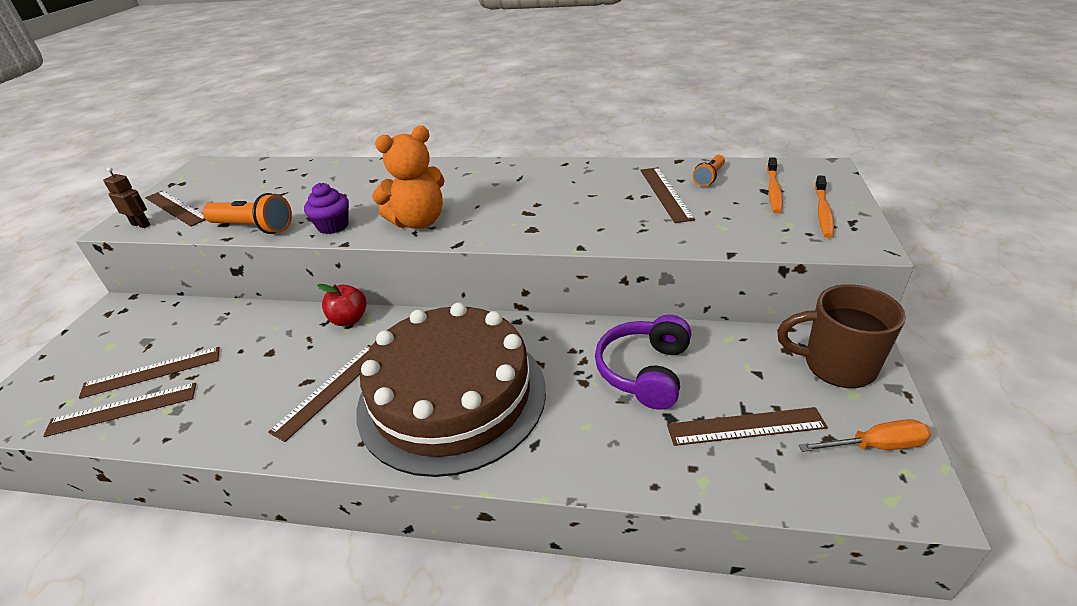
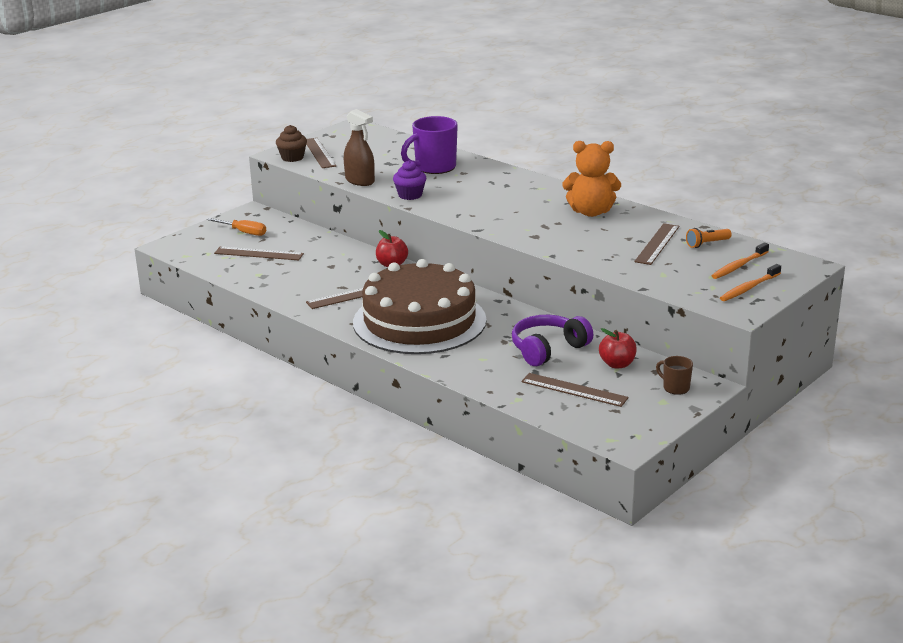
camera: 30 degrees right, 10 degrees down
brown ruler [43,383,196,437] -> none
brown robot [103,167,150,228] -> brown cupcake [276,125,307,162]
orange flashlight [202,193,292,234] -> brown spray bottle [344,109,375,186]
orange teddy bear [372,126,445,229] -> orange teddy bear moved to [562,141,621,217]
brown mug [777,284,906,388] -> brown mug [656,356,693,395], size x0.51
orange screwdriver [799,419,931,452] -> orange screwdriver moved to [206,218,266,236]
none -> purple mug [401,116,458,174]
none -> red apple [599,328,637,368]

